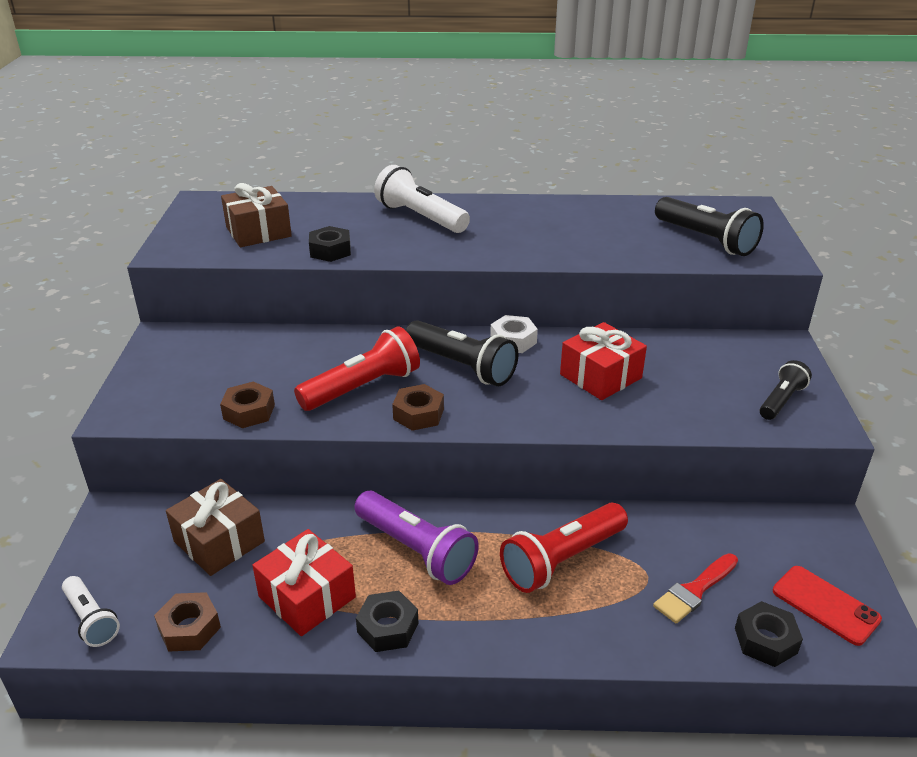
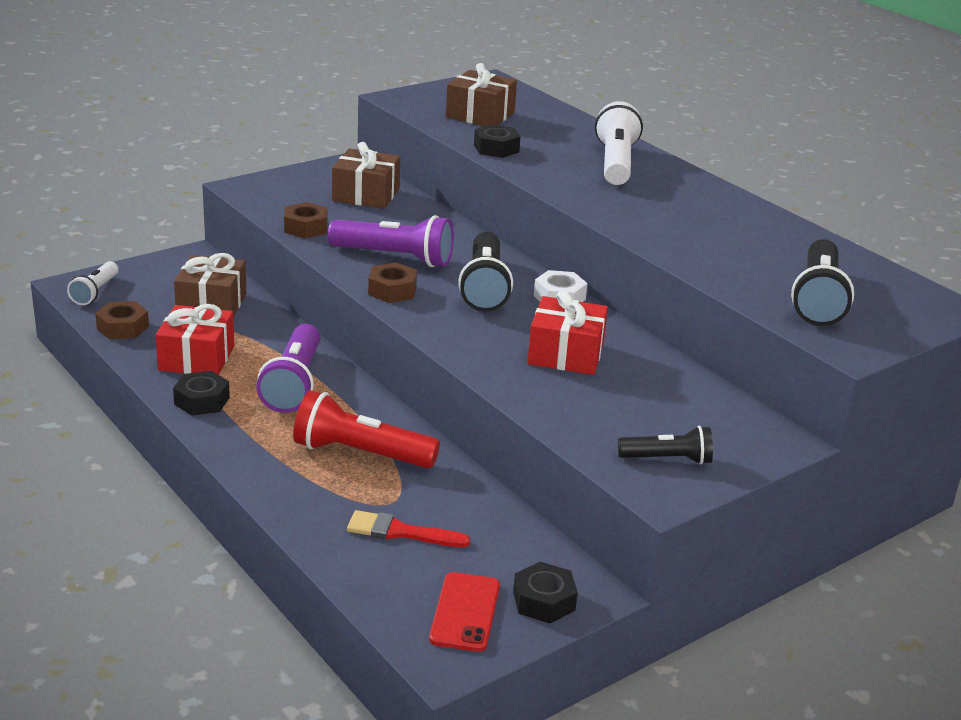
camera: 50 degrees right, 5 degrees down
red flashlight [294,326,420,411] -> purple flashlight [328,215,454,267]
black nut [735,601,803,667] -> black nut moved to [513,562,578,623]
none -> brown gift [332,142,400,209]

